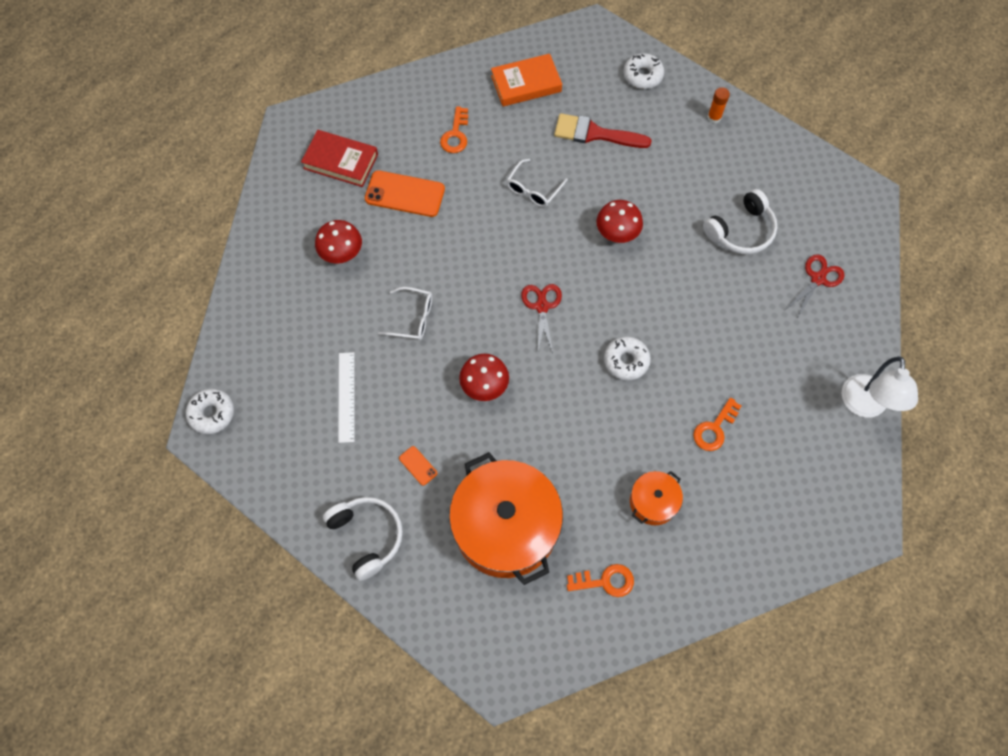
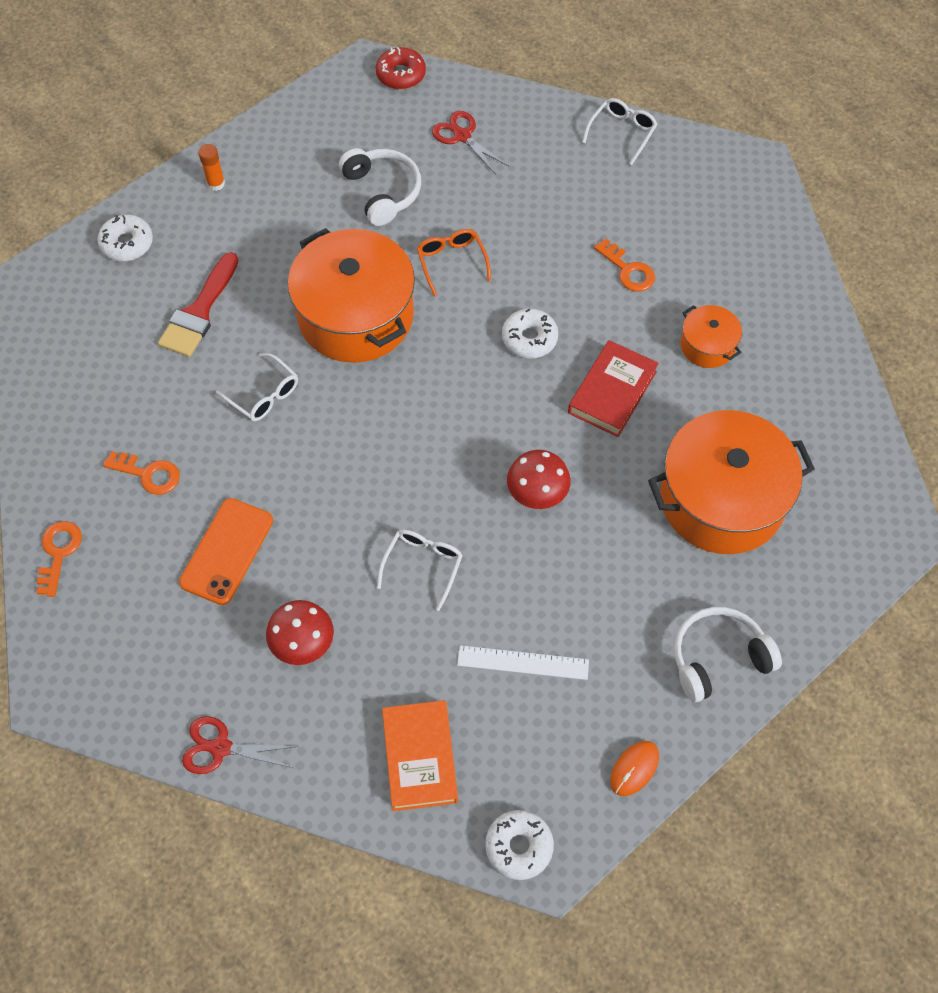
camera: 80 degrees left, 5 degrees down
red book [301,130,378,187] -> red book moved to [568,340,659,437]
orange phone [399,446,437,486] -> none
orange book [491,54,562,107] -> orange book moved to [382,700,458,811]
red scissors [521,284,562,353] -> red scissors moved to [182,716,299,774]
orange key [567,564,634,597] -> orange key moved to [36,521,82,597]
red mushroom [596,200,643,243] -> orange pot [288,228,415,363]
white lamp [842,357,918,417] -> white glasses [582,98,657,165]
none -> red donut [376,47,426,89]
none -> orange glasses [417,229,491,297]
none -> orange mouse [610,741,659,796]

